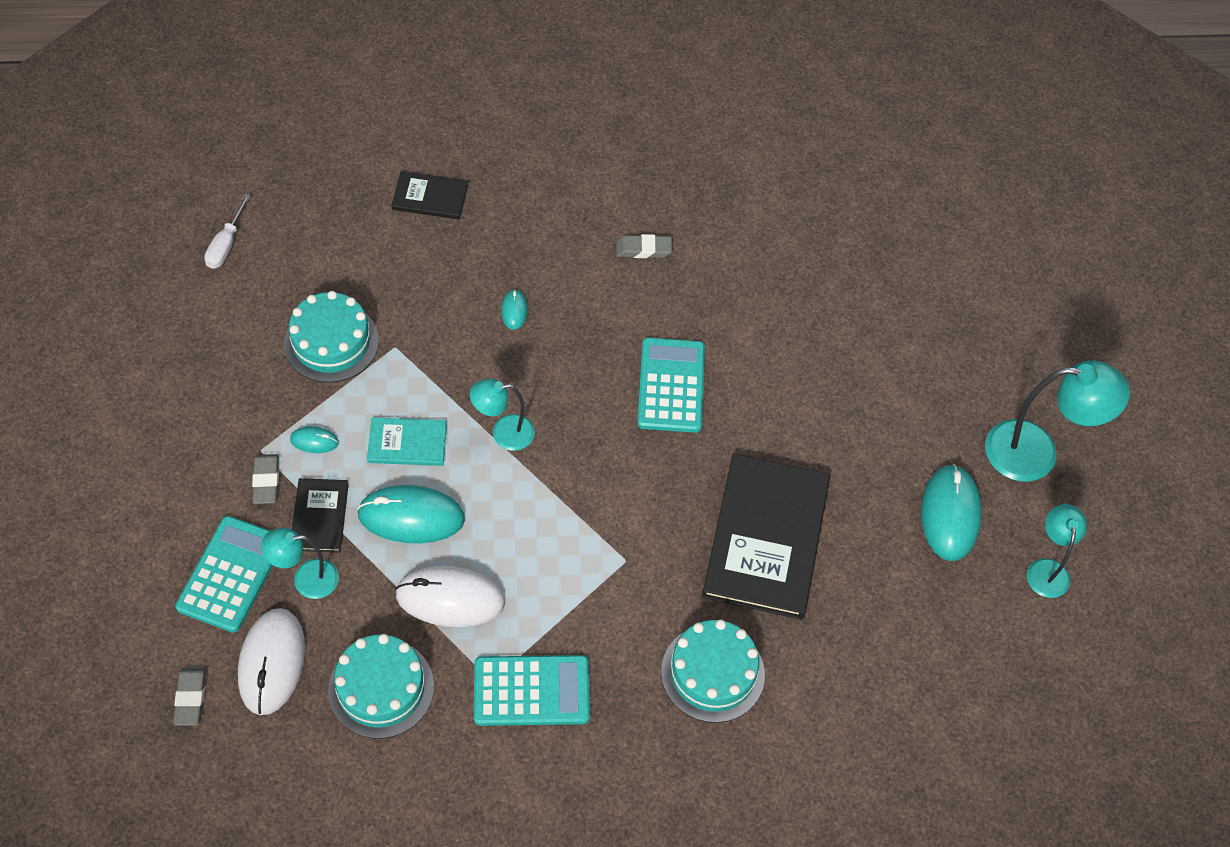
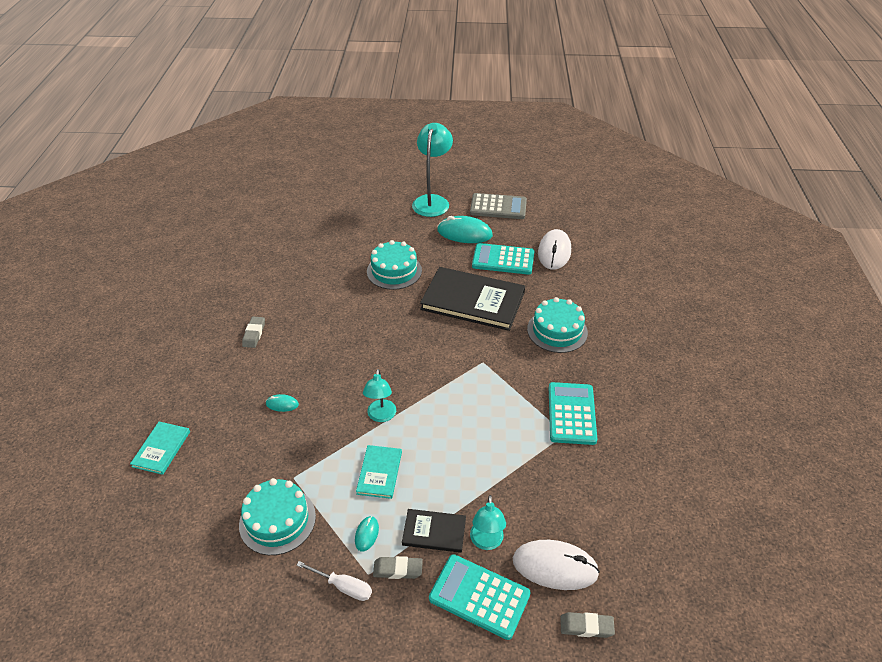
camera: 80 degrees left, 15 degrees down
white screwdriver [204,194,251,269] -> white screwdriver moved to [296,561,372,601]
turquoise cake [328,634,434,739] -> turquoise cake moved to [367,240,422,290]
turquoise mouse [357,485,465,543] -> none
black book [391,171,468,220] -> turquoise book [130,422,190,475]
white mouse [395,566,505,627] -> white mouse moved to [538,229,571,270]
turquoise calculator [637,337,705,433] -> turquoise calculator moved to [472,243,534,275]
turquoise lamp [1027,504,1087,598] -> grey calculator [470,193,527,219]

